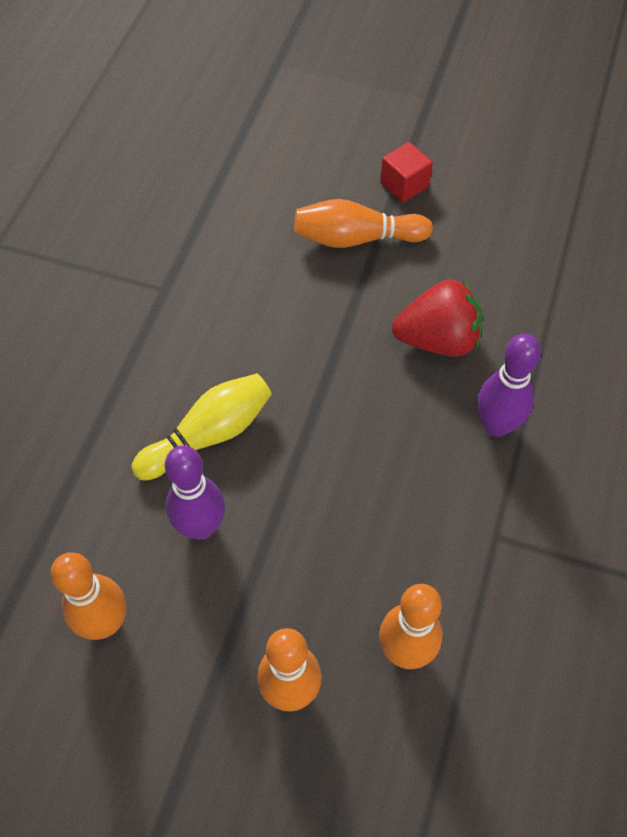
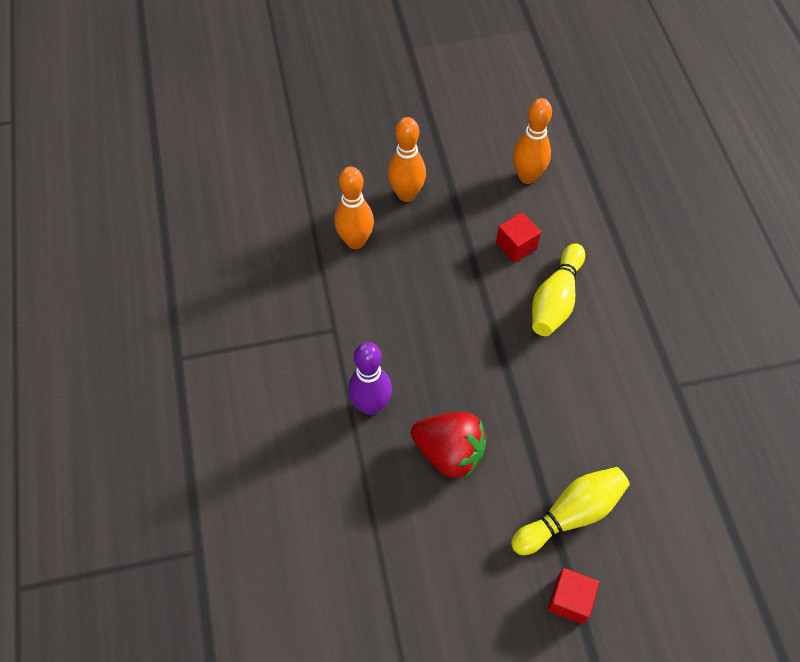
camera: 150 degrees right, 0 degrees up
purple bowling pin [165,446,225,540] -> red cube [496,212,541,263]
orange bowling pin [294,199,433,248] -> yellow bowling pin [511,467,630,555]
red strawberry [392,280,483,357] -> red strawberry turned 120 degrees counterclockwise [411,412,487,479]

